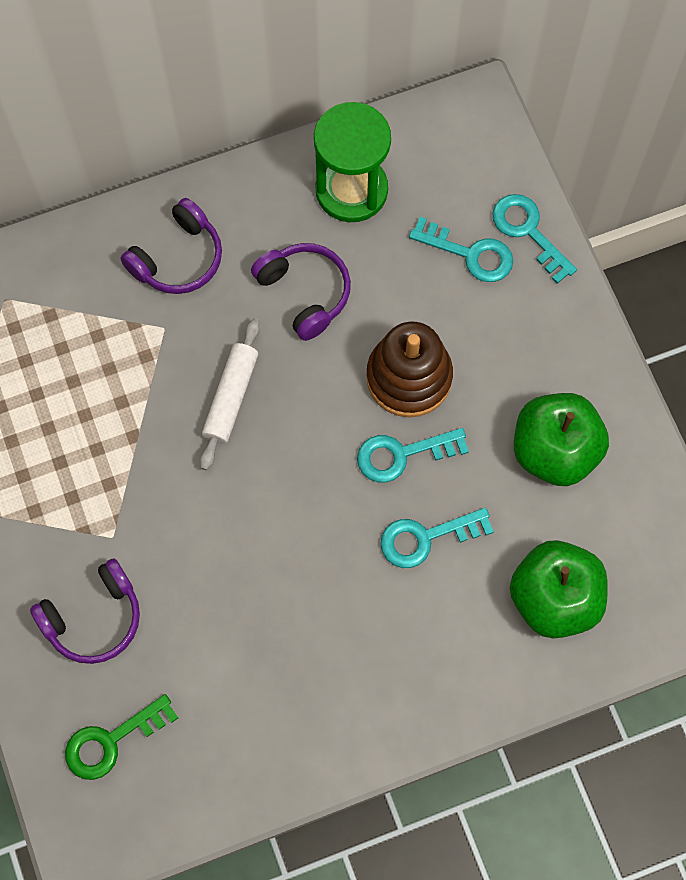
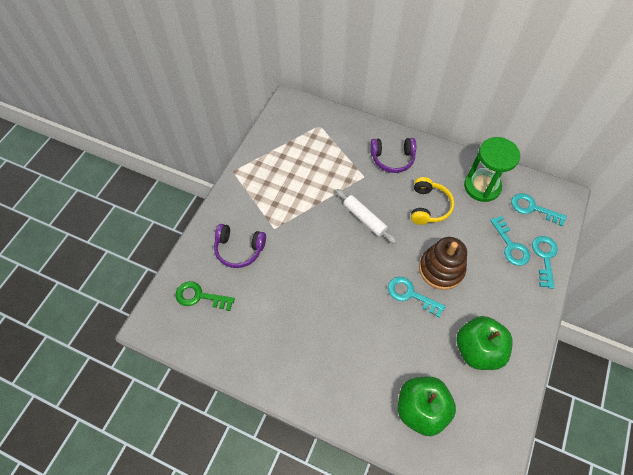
camera: 45 degrees right, 10 degrees down
white rolling pin [200,319,260,470] -> white rolling pin turned 75 degrees clockwise [336,189,397,244]
purple headphones [251,243,351,341] -> yellow headphones [411,177,454,225]
turquoise key [380,508,494,568] -> turquoise key moved to [511,193,567,226]

